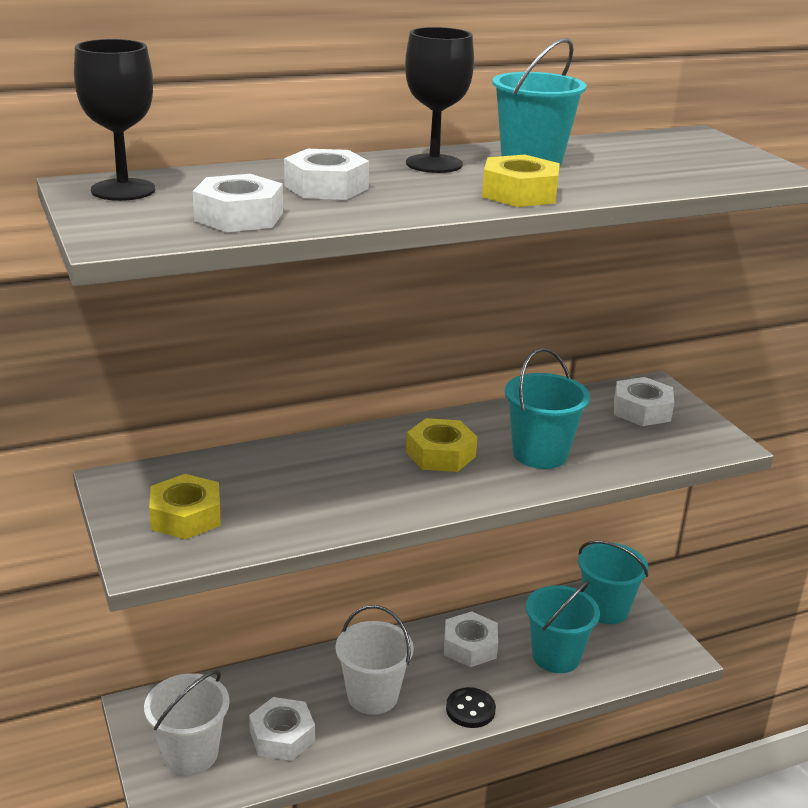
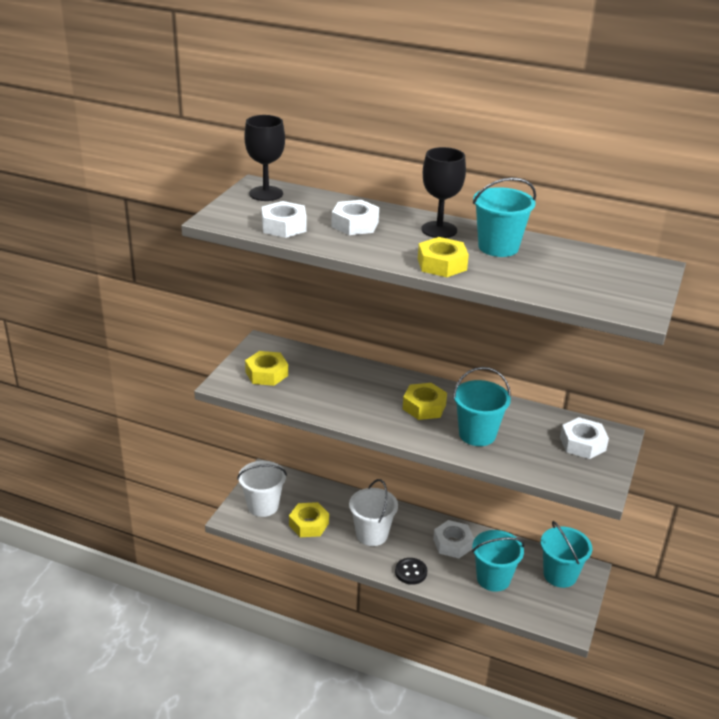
camera: 45 degrees right, 5 degrees up
white nut [249,697,315,761] -> yellow nut [289,502,329,537]

